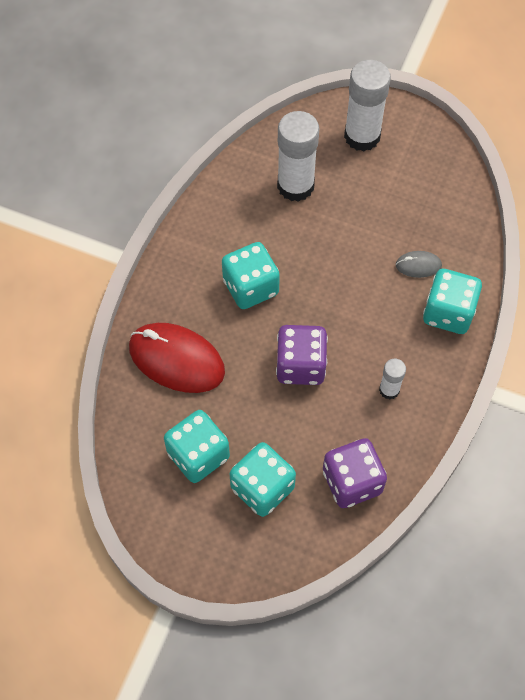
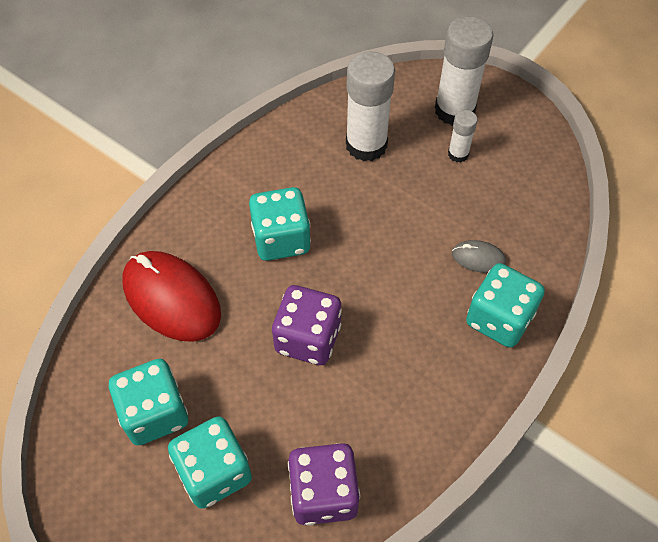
camera: 15 degrees right, 5 degrees down
white glue stick [379,359,406,399] -> white glue stick moved to [448,110,478,163]

